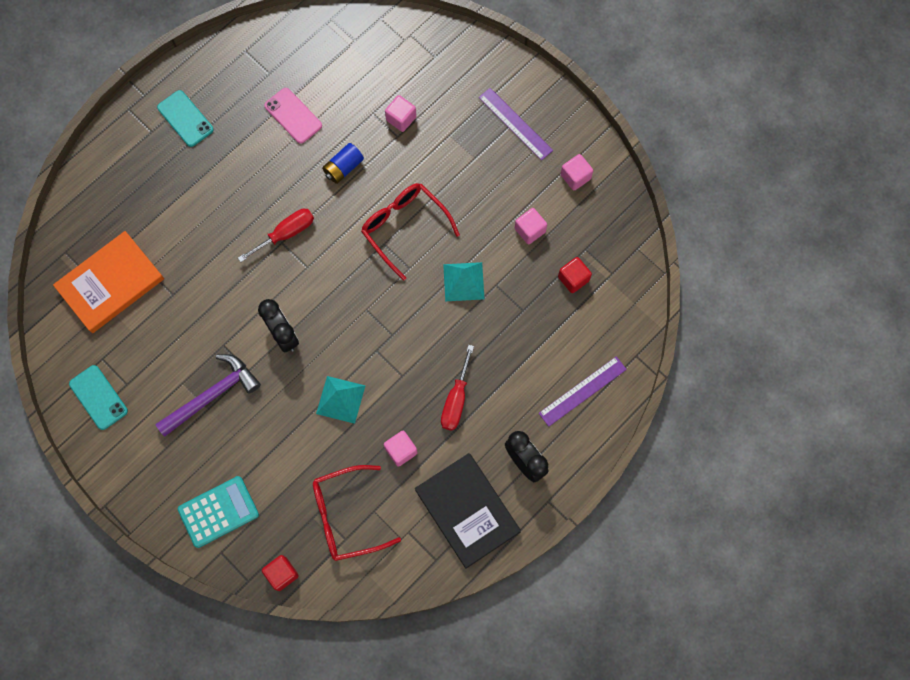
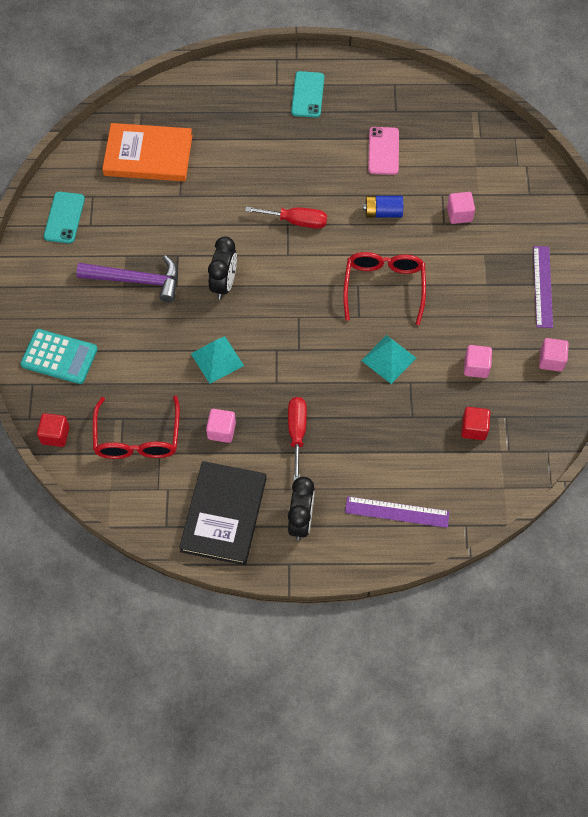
camera: 45 degrees right, 10 degrees down
red glasses [313,465,401,561] -> red glasses turned 120 degrees counterclockwise [93,396,180,459]
red screwdriver [441,345,474,431] -> red screwdriver turned 120 degrees clockwise [288,397,307,481]

